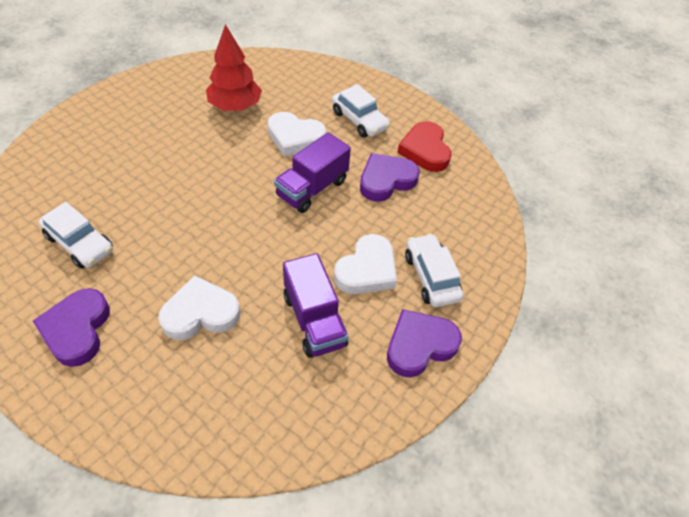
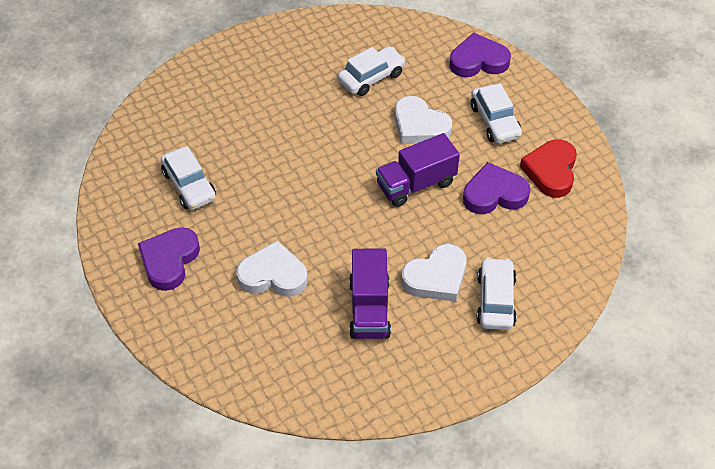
camera: 25 degrees right, 0 degrees up
red tree [206,24,262,111] -> white car [338,46,406,96]
purple heart [387,309,462,378] -> purple heart moved to [449,33,511,77]

